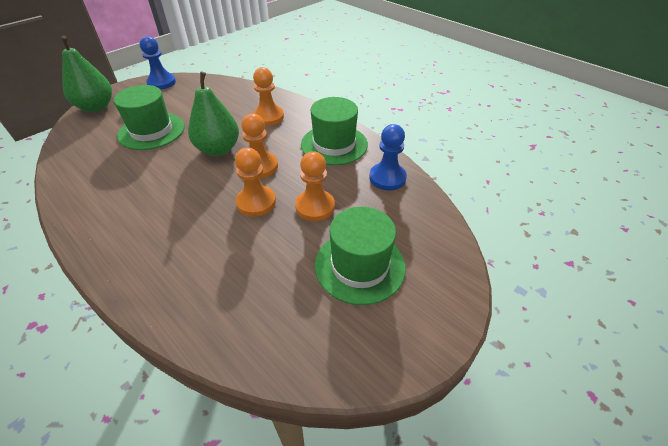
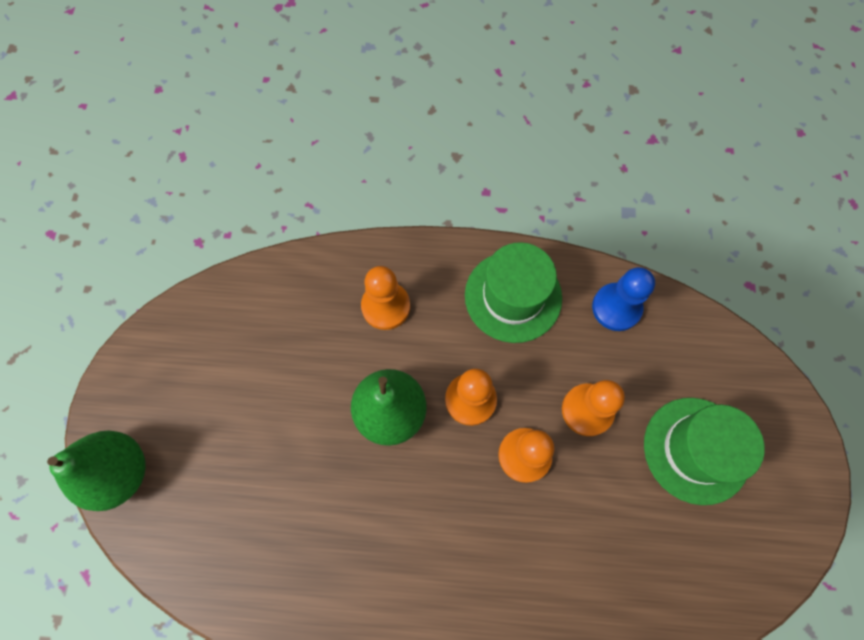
camera: 40 degrees left, 25 degrees up
green hat [114,85,185,150] -> none
blue pawn [140,36,176,90] -> none

